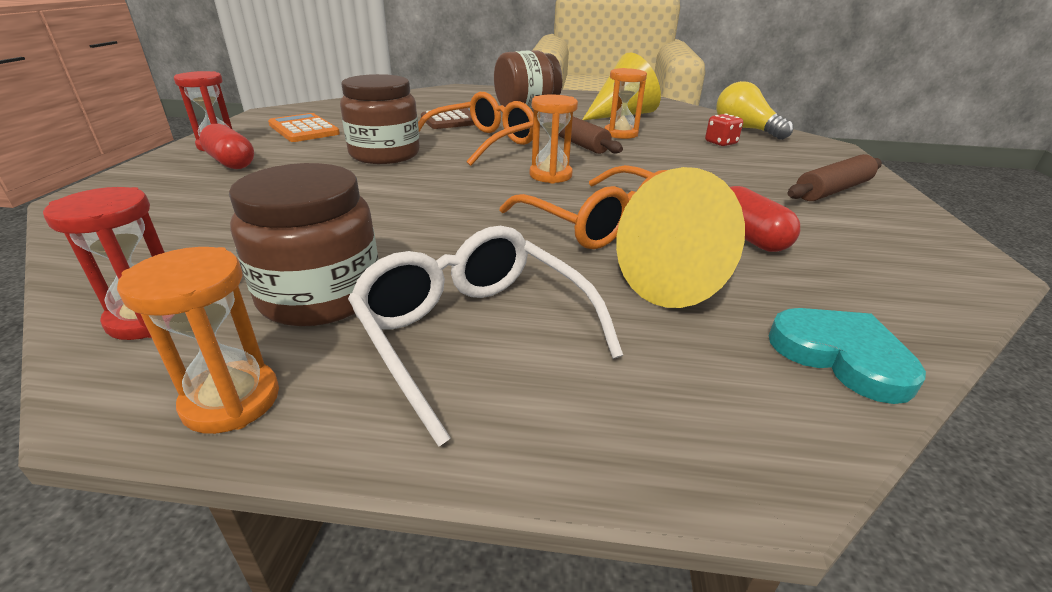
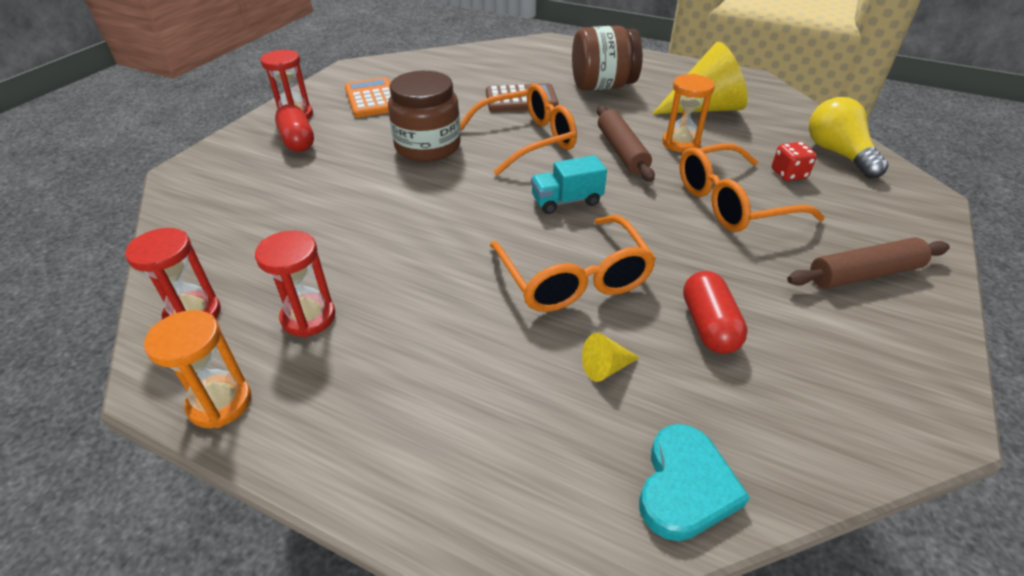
camera: 20 degrees right, 10 degrees up
brown jar [229,163,379,327] -> red hourglass [255,231,335,337]
white glasses [348,226,623,447] -> none
orange hourglass [530,95,578,184] -> turquoise truck [531,155,607,214]
yellow cone [616,167,745,308] -> yellow cone [582,333,640,382], size x0.41
turquoise heart [769,308,926,404] -> turquoise heart turned 45 degrees clockwise [639,424,750,541]
none -> orange glasses [679,143,825,232]

